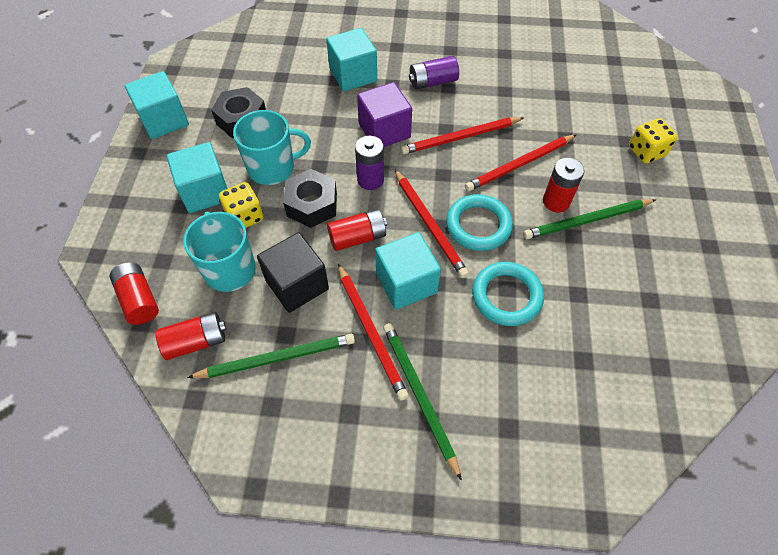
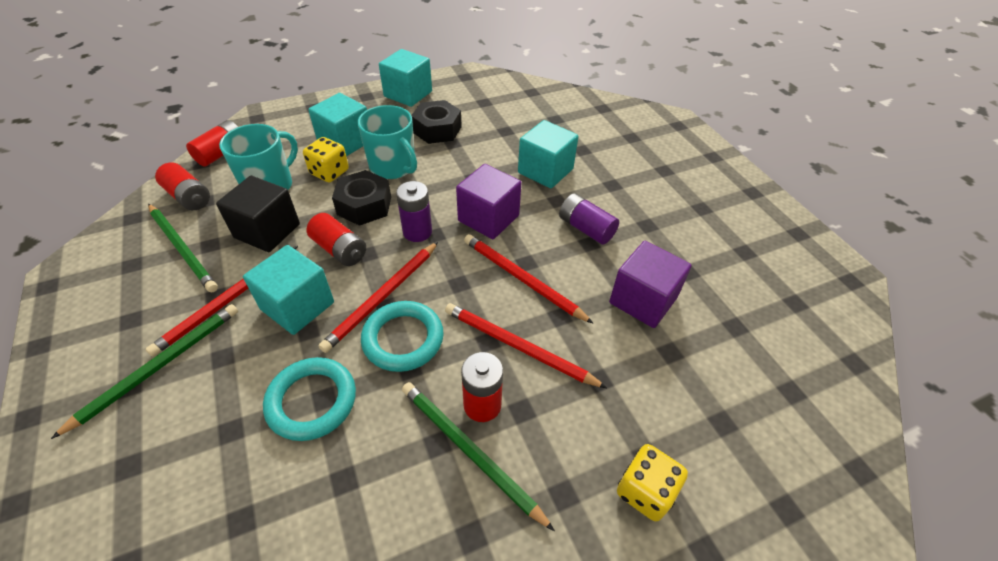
camera: 60 degrees right, 10 degrees down
none -> purple cube [609,241,692,328]

